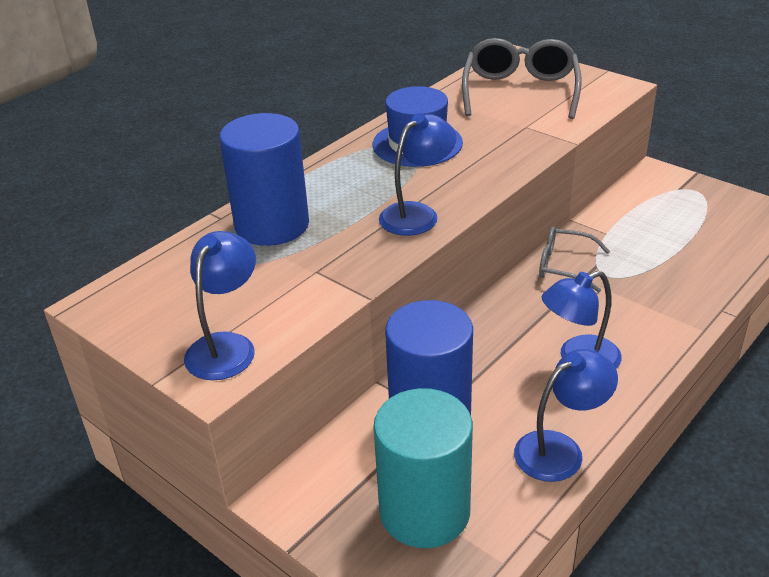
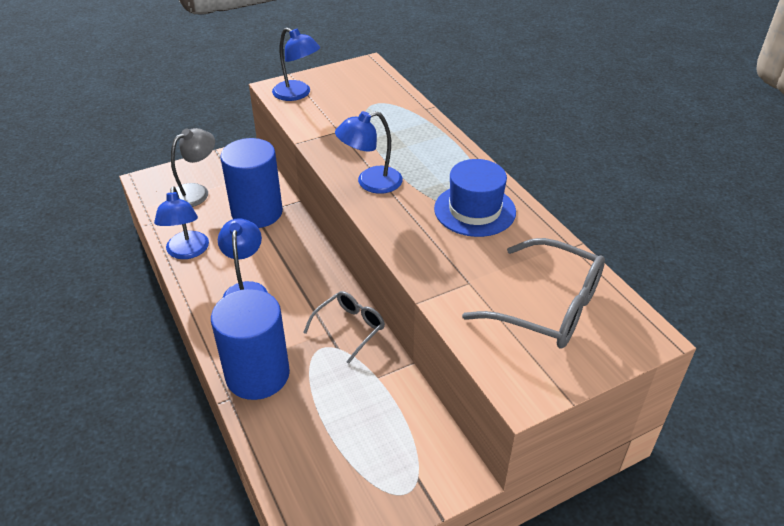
camera: 110 degrees right, 5 degrees up
blue cylinder [219,113,309,246] -> blue cylinder moved to [211,289,290,400]
turquoise cylinder [374,388,473,548] -> grey lamp [171,128,215,207]
blue lamp [379,113,457,236] -> blue lamp turned 90 degrees clockwise [335,111,403,194]

